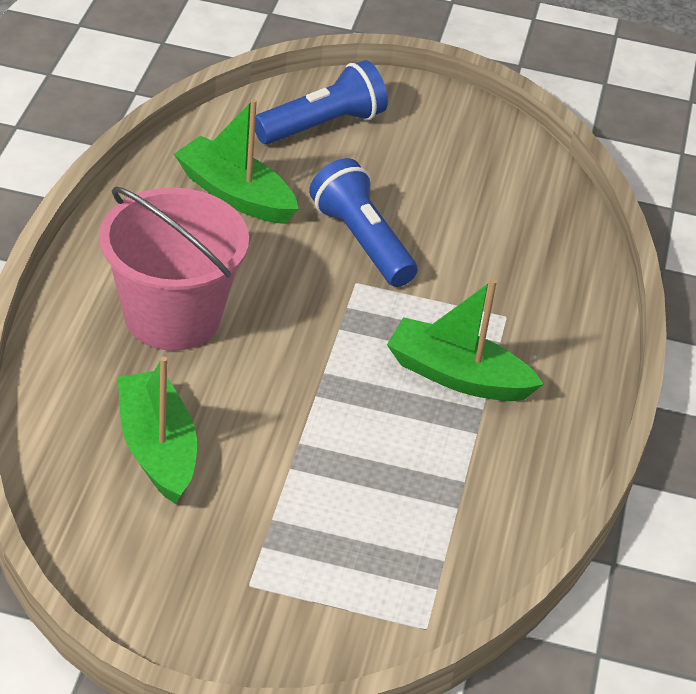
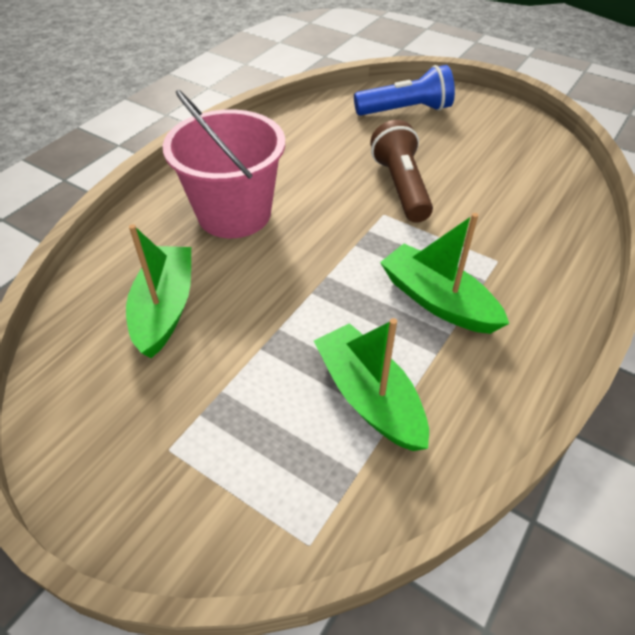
camera: 25 degrees right, 5 degrees up
green boat [174,99,298,224] -> green boat moved to [314,318,429,451]
blue flashlight [309,158,417,287] -> brown flashlight [370,120,433,223]

